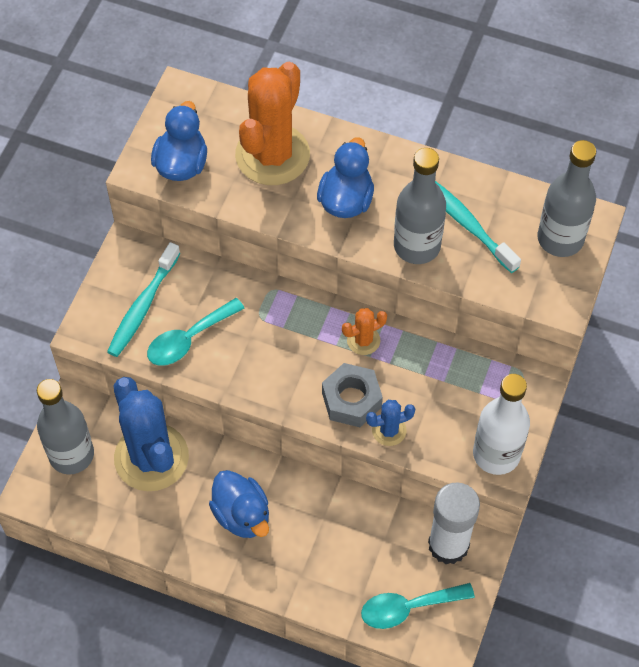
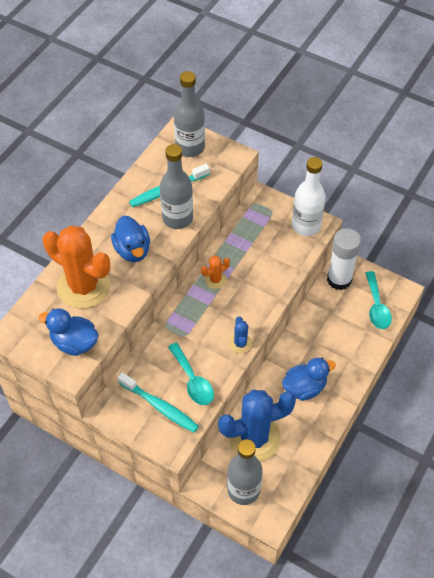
camera: 80 degrees left, 5 degrees down
blue duck [317,137,374,218] -> blue duck turned 135 degrees counterclockwise [111,216,150,262]
grey nut [322,363,383,427] -> none
orange cactus [342,308,387,355] -> orange cactus turned 75 degrees clockwise [201,256,230,289]
blue cactus [366,400,415,446] -> blue cactus moved to [229,316,252,354]

